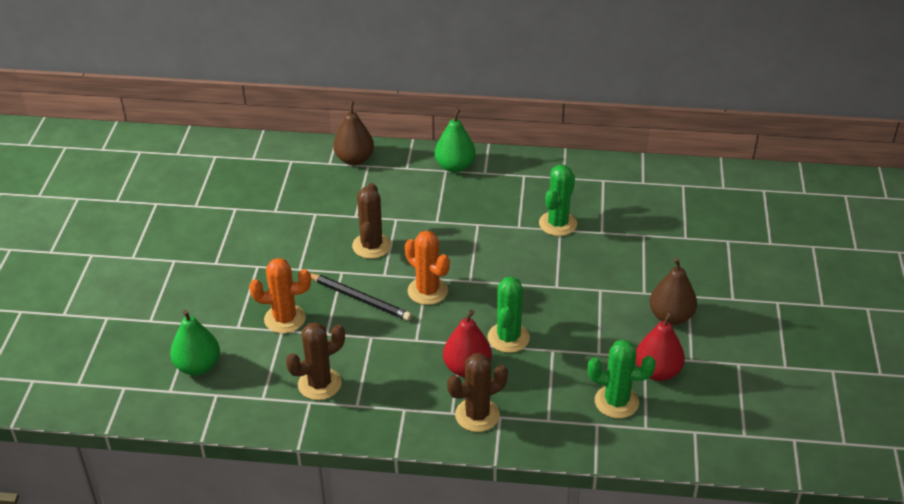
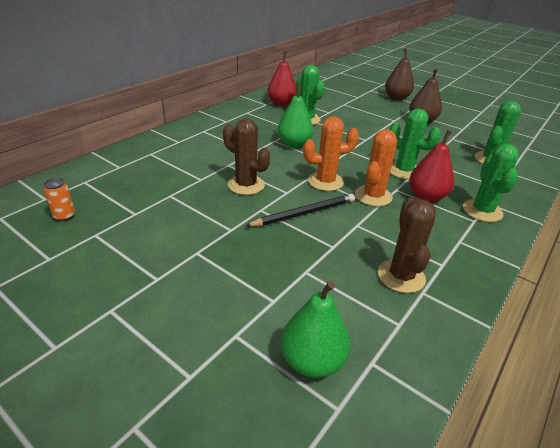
camera: 60 degrees left, 5 degrees down
orange cactus [249,258,311,333] -> orange cactus moved to [355,129,397,206]
brown pear [333,101,374,165] -> brown pear moved to [385,48,414,100]
green pear [435,108,476,173] -> green pear moved to [278,84,313,148]
brown cactus [447,353,508,432] -> green cactus [463,143,519,222]
red pear [636,311,685,381] -> red pear moved to [267,51,296,106]
none -> orange can [44,178,75,221]

